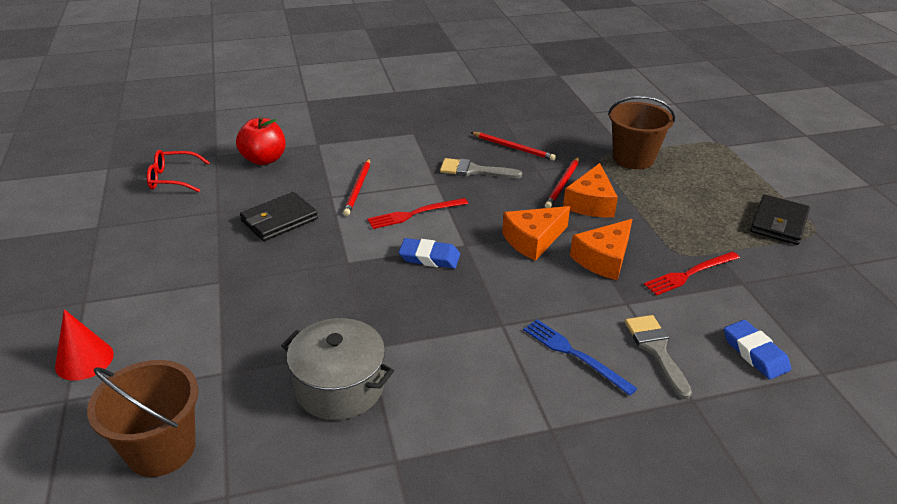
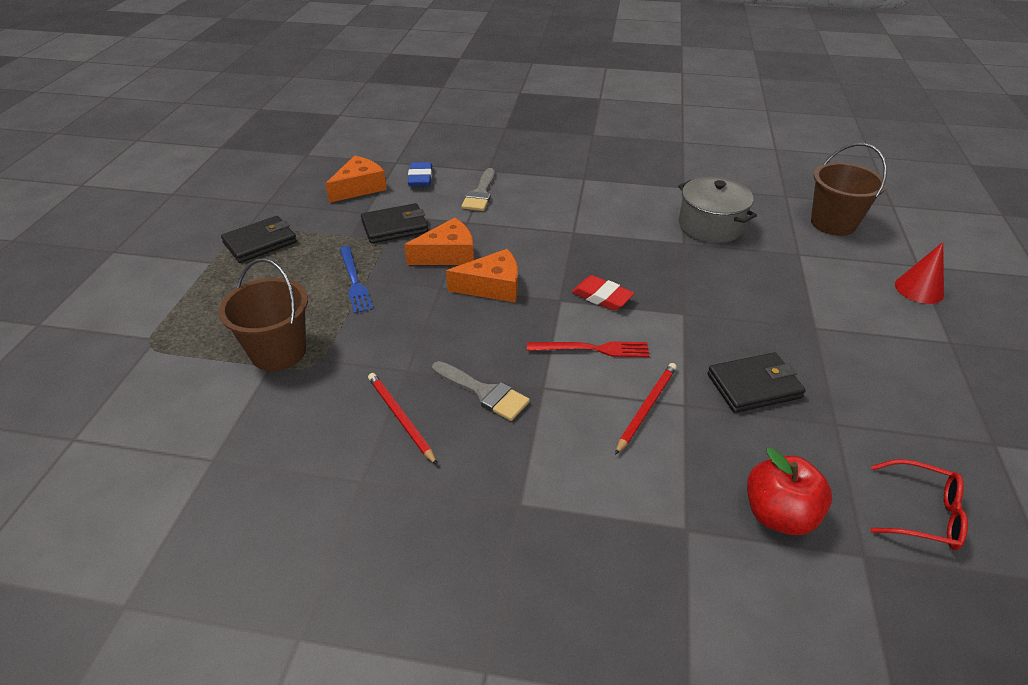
camera: 155 degrees left, 5 degrees up
blue eraser [399,238,460,269] -> red eraser [572,275,634,311]
blue fork [523,319,638,396] -> blue fork moved to [340,246,373,314]
red pencil [545,157,579,208] -> none
orange cheese [563,163,618,217] -> orange cheese moved to [325,156,387,203]
red fork [644,252,740,296] -> black wallet [361,203,428,243]

